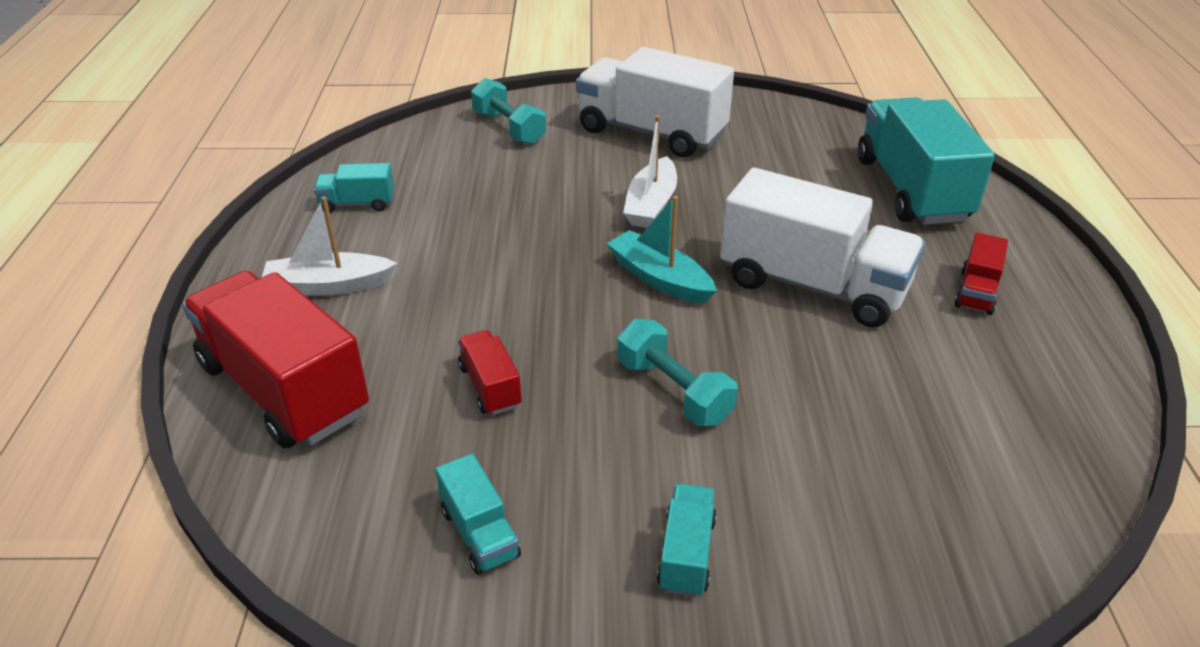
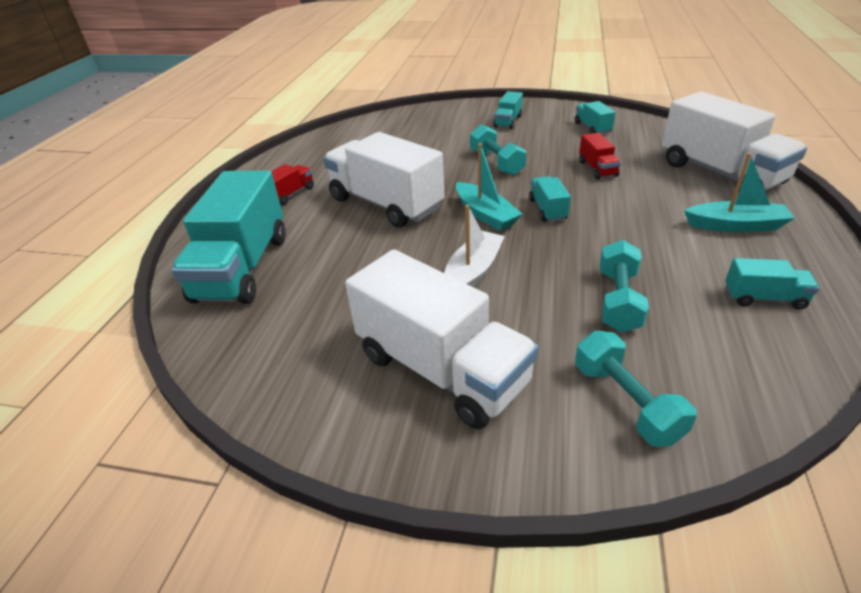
camera: 165 degrees left, 0 degrees up
red truck [182,271,369,449] -> white truck [662,91,807,192]
white boat [262,197,397,296] -> turquoise boat [684,153,795,232]
none -> turquoise truck [529,176,571,222]
none -> turquoise dumbbell [600,240,649,332]

